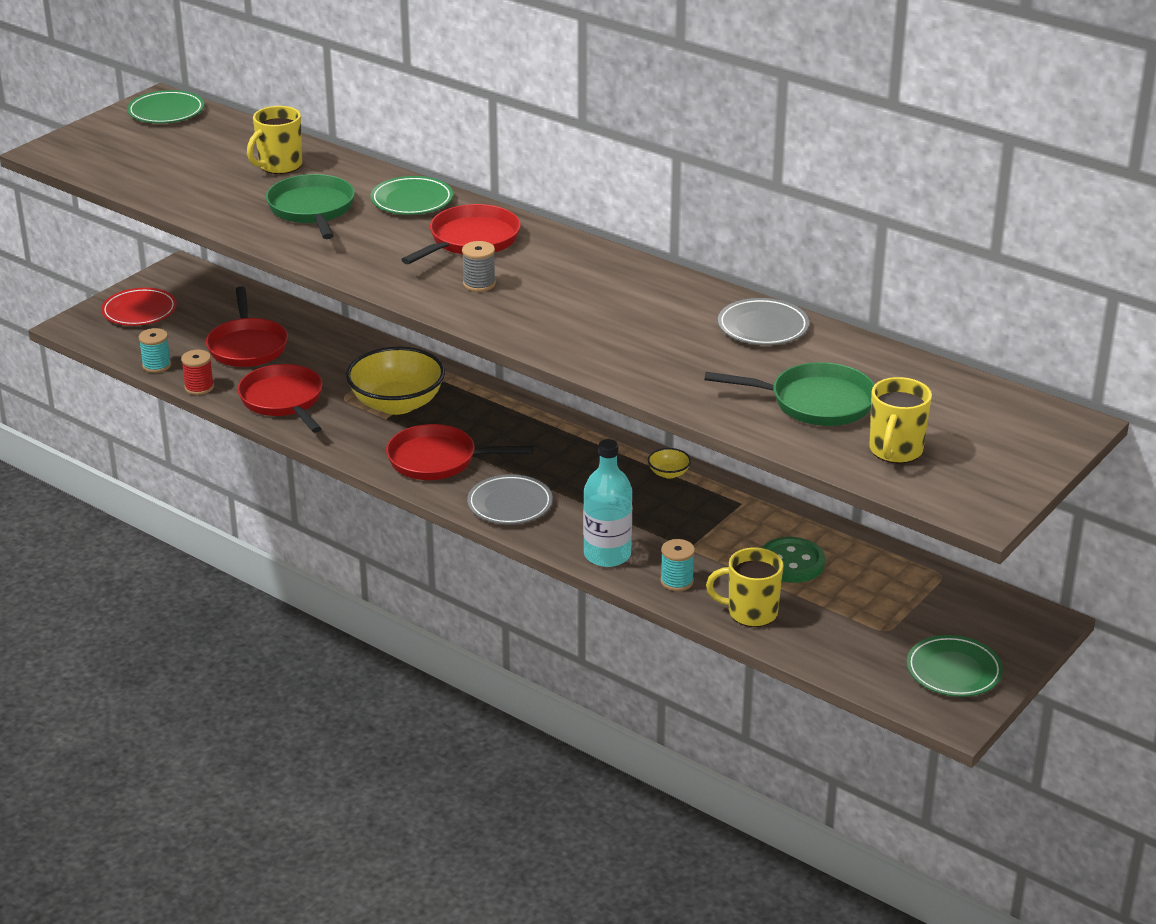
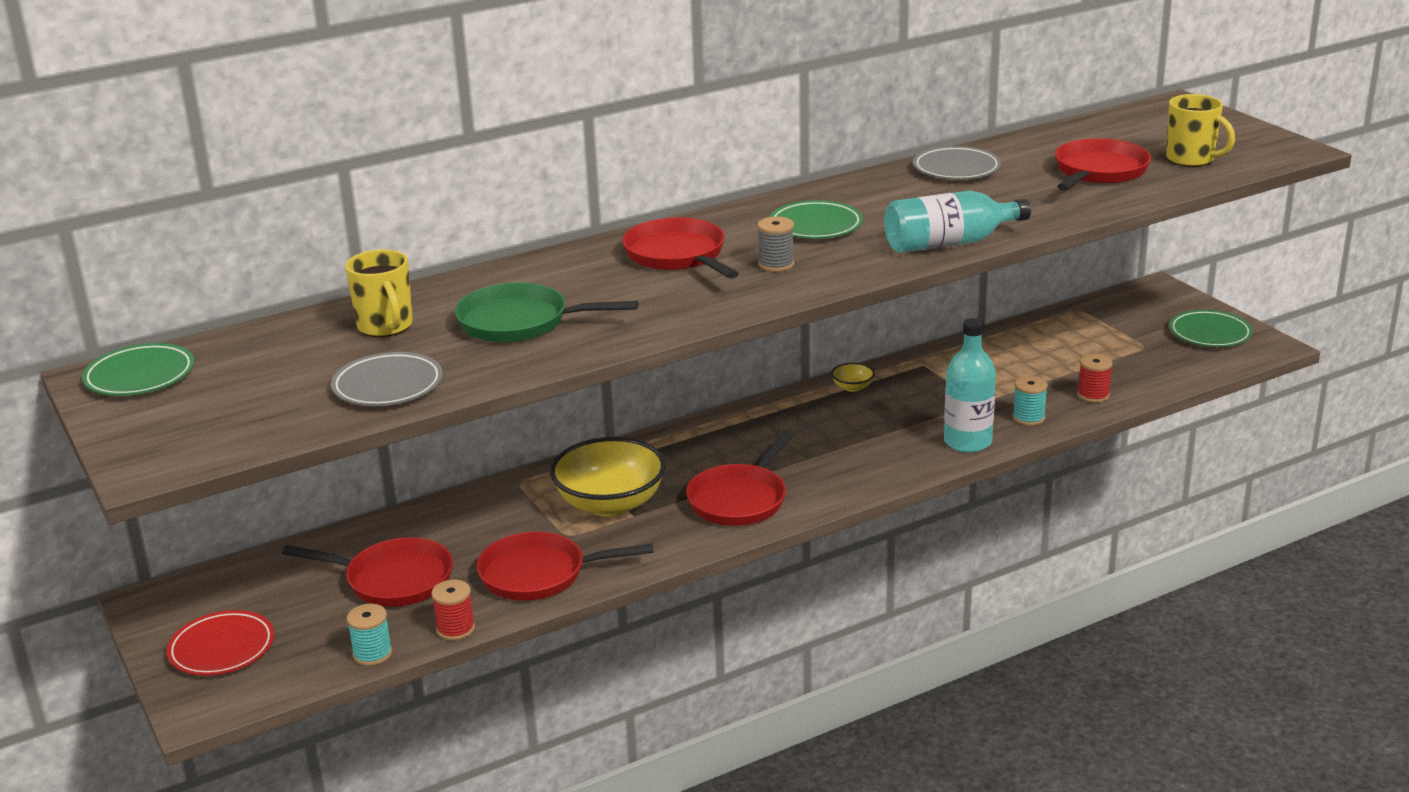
camera: 65 degrees left, 5 degrees down
green plate [370,176,453,215] -> green plate moved to [770,200,863,239]
grey plate [467,474,553,524] -> grey plate moved to [331,352,443,406]
green pan [704,362,875,426] -> red pan [1055,138,1151,191]
yellow mug [706,548,784,627] -> red spool [1077,354,1113,403]
green button [762,537,825,583] -> none
none -> turquoise bottle [884,190,1031,253]

